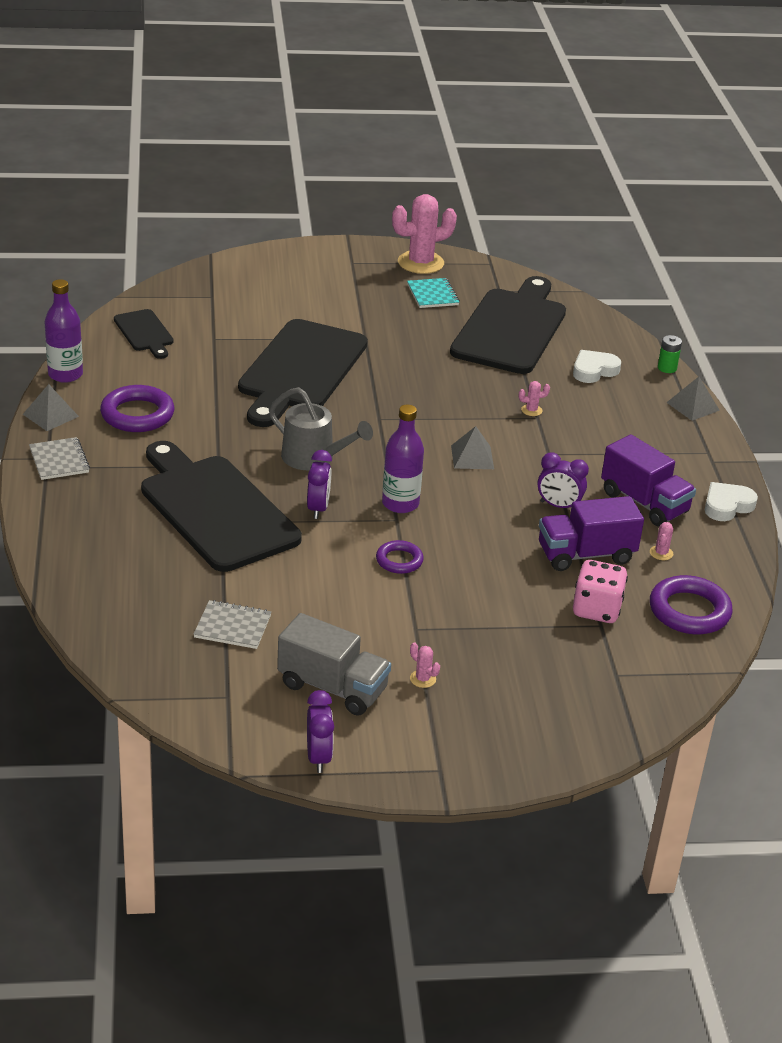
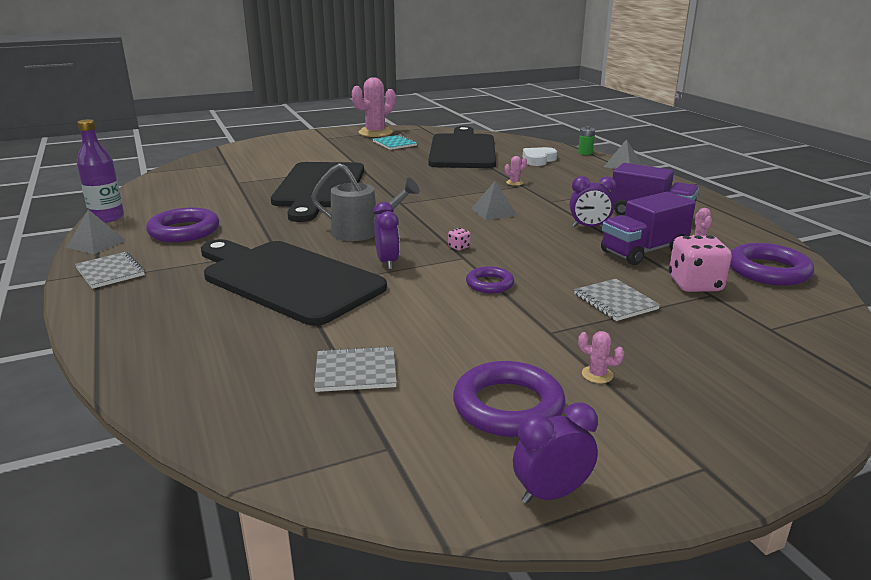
camera: 15 degrees left, 10 degrees down
black cutting board [114,309,174,359] -> none
grey truck [277,613,391,716] -> purple ring [453,361,565,437]
purple clock [307,690,334,773] -> purple clock turned 90 degrees counterclockwise [513,402,598,504]
purple bottle [382,405,424,513] -> pink dice [448,228,470,250]
white heart [705,482,758,521] -> none
none -> grey notebook [574,279,660,321]

